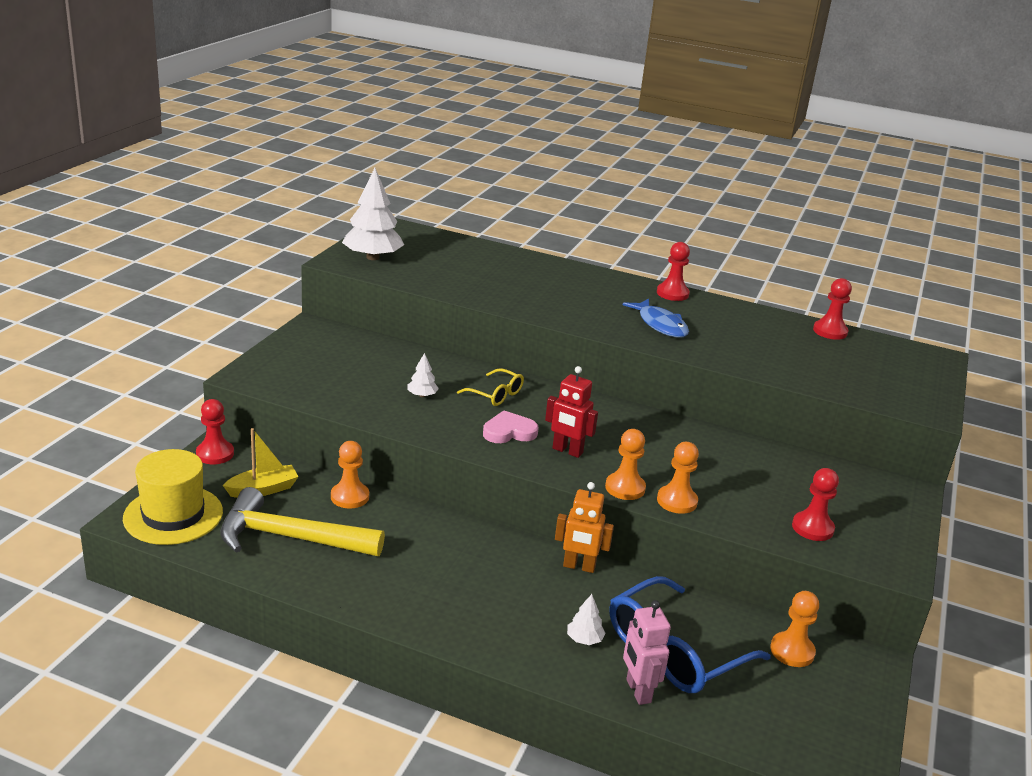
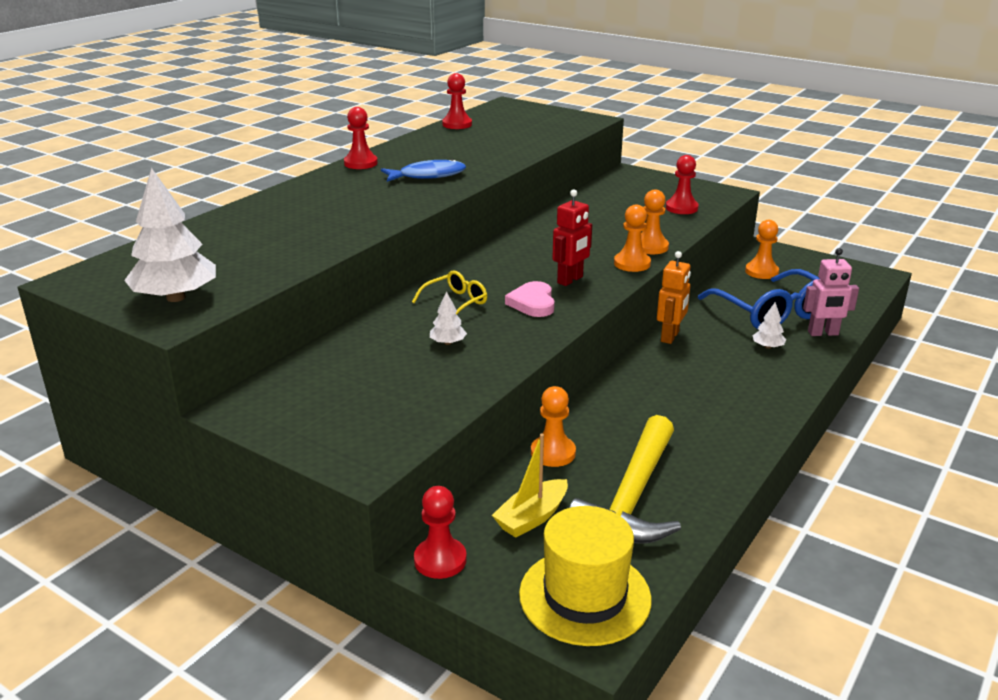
camera: 75 degrees left, 0 degrees up
yellow boat [223,428,299,498] -> yellow boat turned 120 degrees counterclockwise [492,434,568,538]

